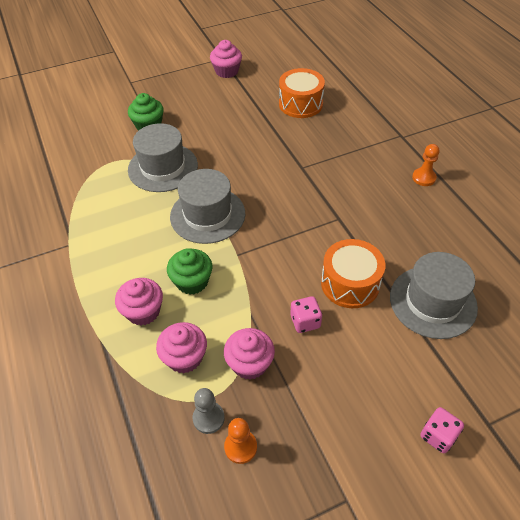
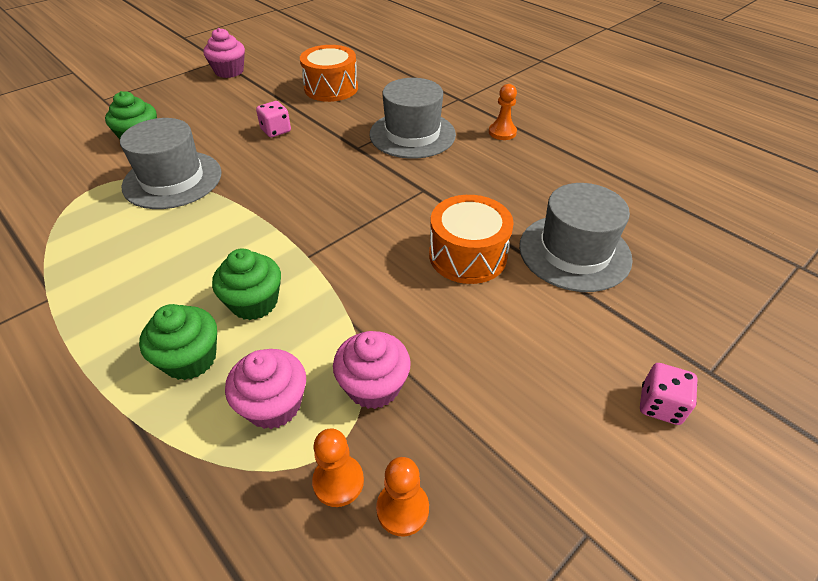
camera: 20 degrees left, 5 degrees down
pink cupcake [115,278,163,325] -> green cupcake [139,304,217,380]
grey hat [170,169,245,244] -> grey hat moved to [370,78,456,159]
grey pawn [192,388,225,434] -> orange pawn [312,428,364,507]
pink dice [290,296,322,333] -> pink dice moved to [256,101,291,137]

